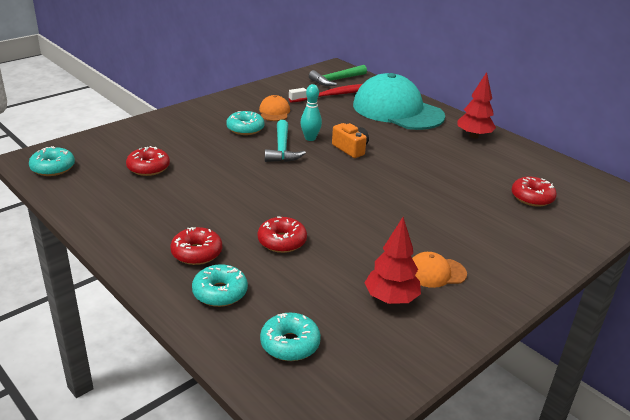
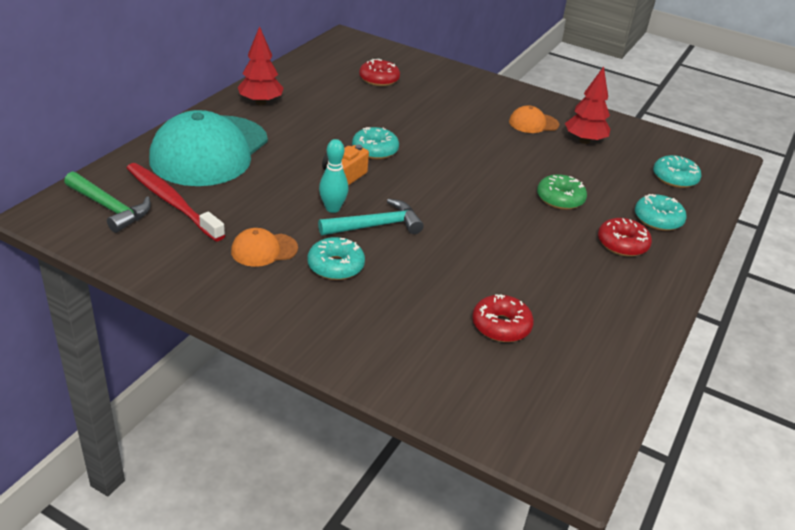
camera: 110 degrees left, 5 degrees up
turquoise donut [29,146,75,176] -> turquoise donut moved to [352,127,399,159]
red donut [257,216,307,253] -> green donut [537,174,587,210]
orange cap [412,252,467,288] -> orange cap turned 105 degrees clockwise [509,105,559,133]

